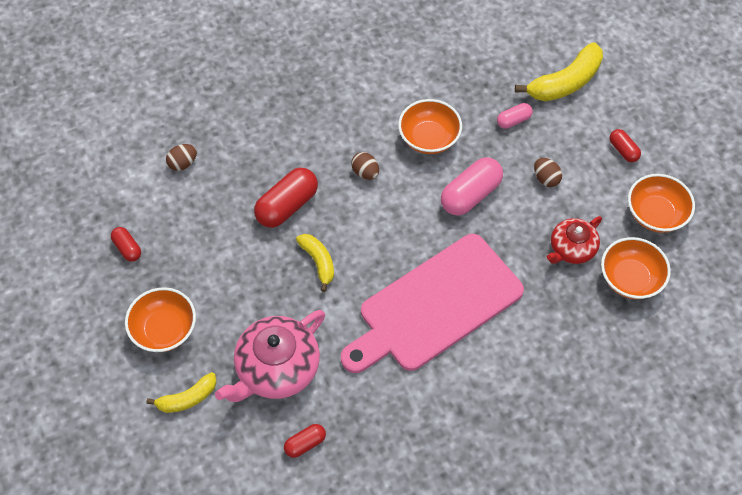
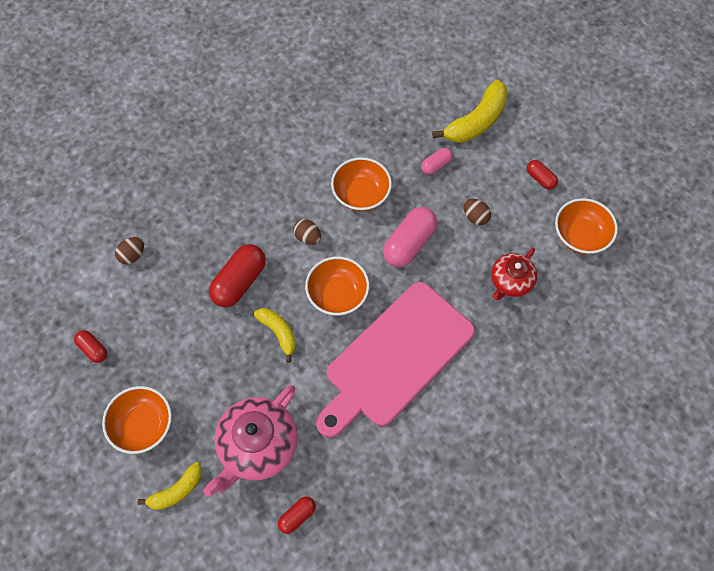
camera: 10 degrees left, 5 degrees up
orange bowl [601,237,671,299] -> orange bowl moved to [305,256,369,315]

